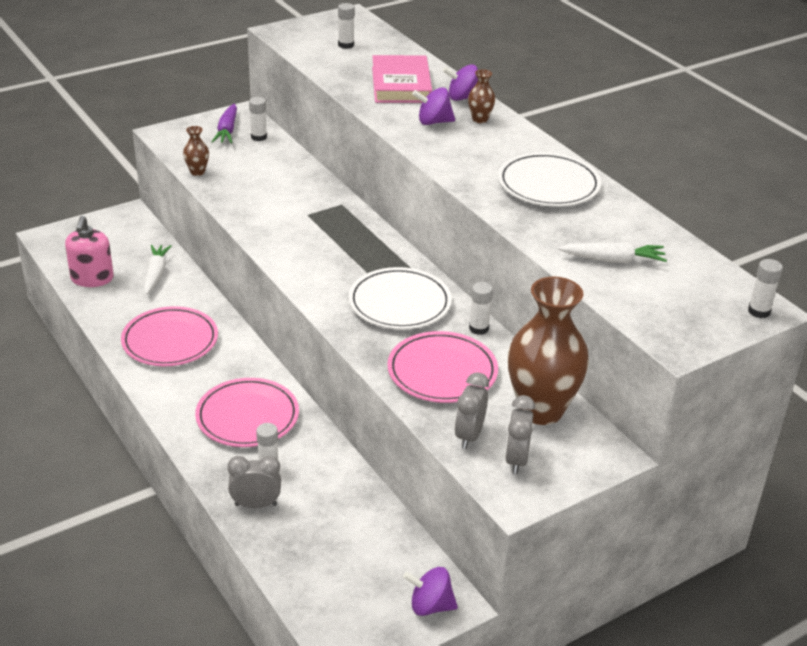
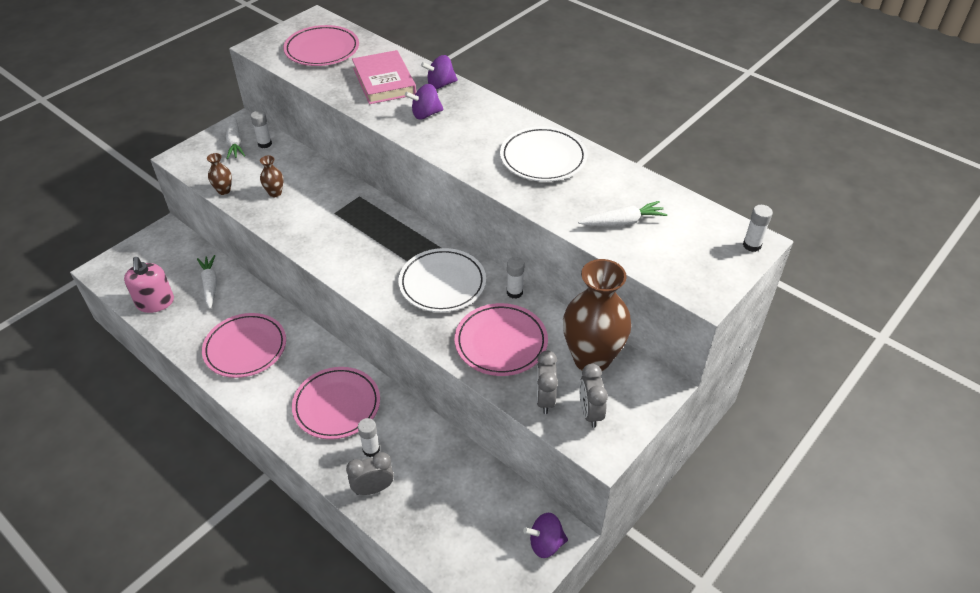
camera: 15 degrees left, 10 degrees up
purple carrot [212,104,237,143] -> white carrot [226,116,245,159]
white glue stick [338,3,355,49] -> pink plate [283,25,359,66]
brown vase [468,69,495,123] -> brown vase moved to [260,155,284,197]

